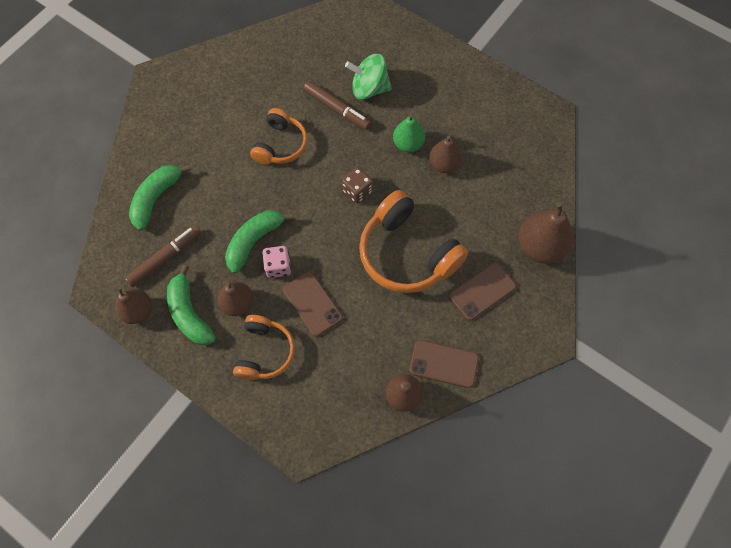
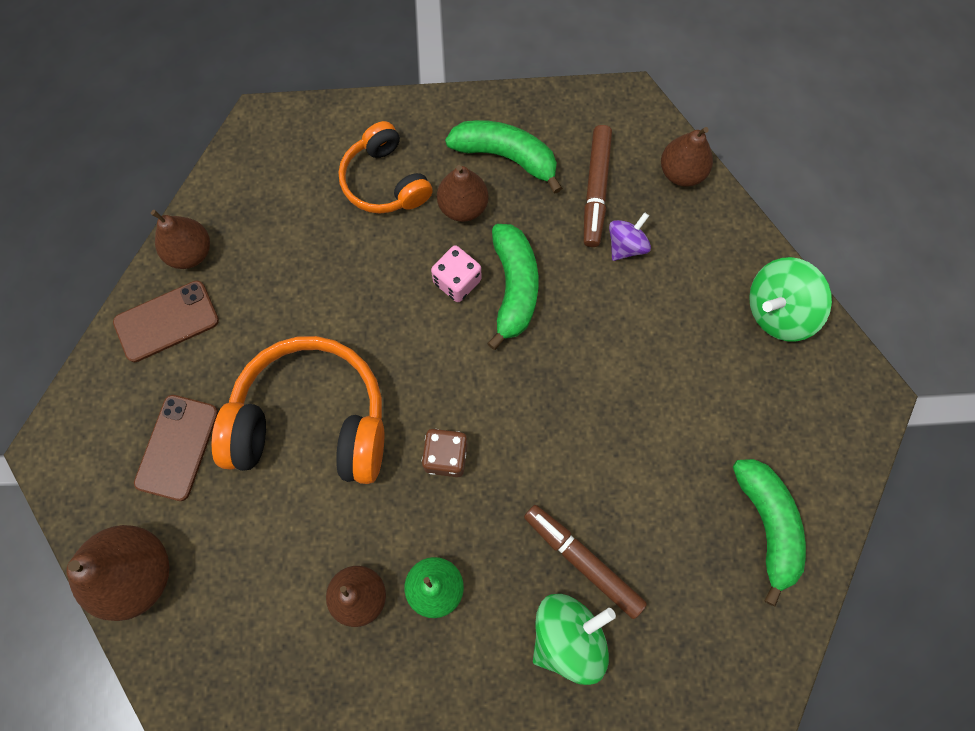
camera: 140 degrees right, 5 degrees up
brown pear [115,287,152,324] -> brown pear moved to [661,127,713,187]
green banana [129,165,191,231] -> green banana moved to [733,459,806,606]
orange headphones [250,108,308,165] -> none
brown phone [283,271,343,337] -> none
brown marker [303,81,371,130] -> brown marker turned 45 degrees clockwise [524,505,647,619]
none -> purple spinning top [609,212,651,261]
none -> green spinning top [749,257,832,341]

